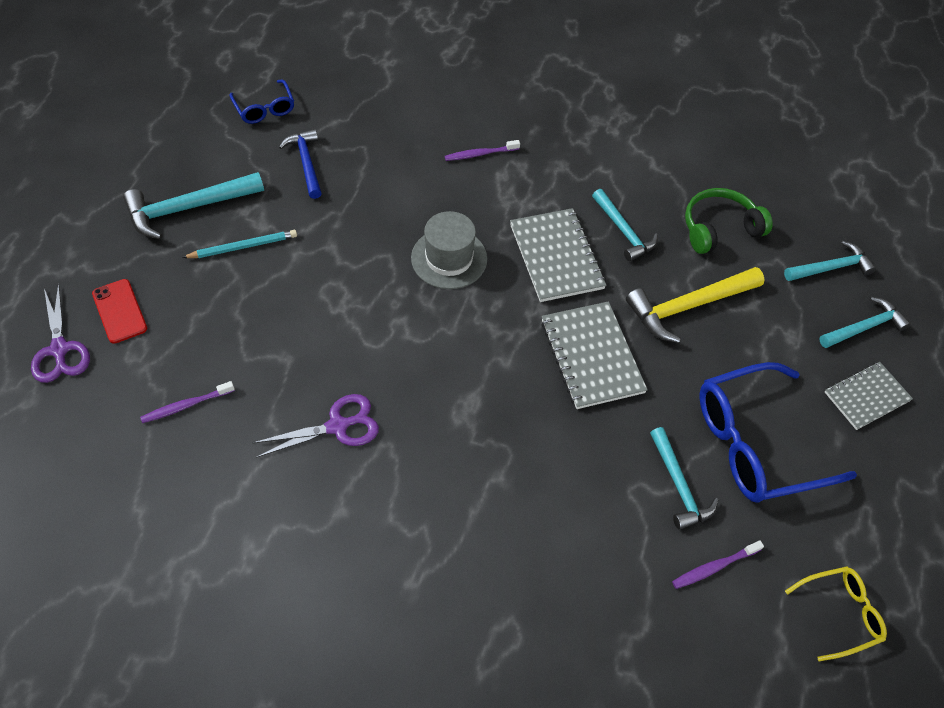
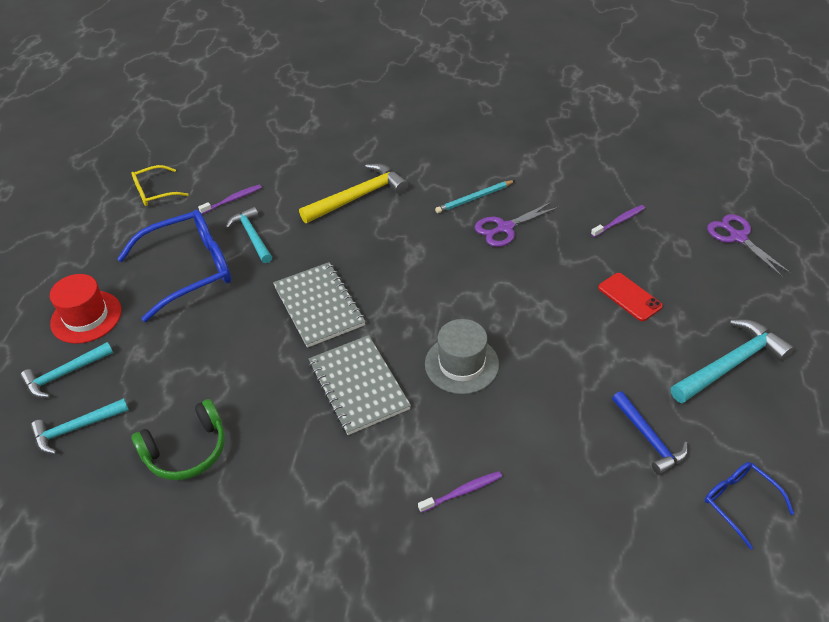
camera: 175 degrees right, 10 degrees down
red phone [92,279,147,344] -> red phone moved to [598,273,663,321]
turquoise pencil [182,230,297,258] -> turquoise pencil moved to [435,180,515,213]
turquoise hammer [592,189,658,261] -> none
yellow hammer [626,267,765,343] -> yellow hammer moved to [299,163,409,223]
grey notebook [825,362,913,430] -> red hat [50,274,122,344]

